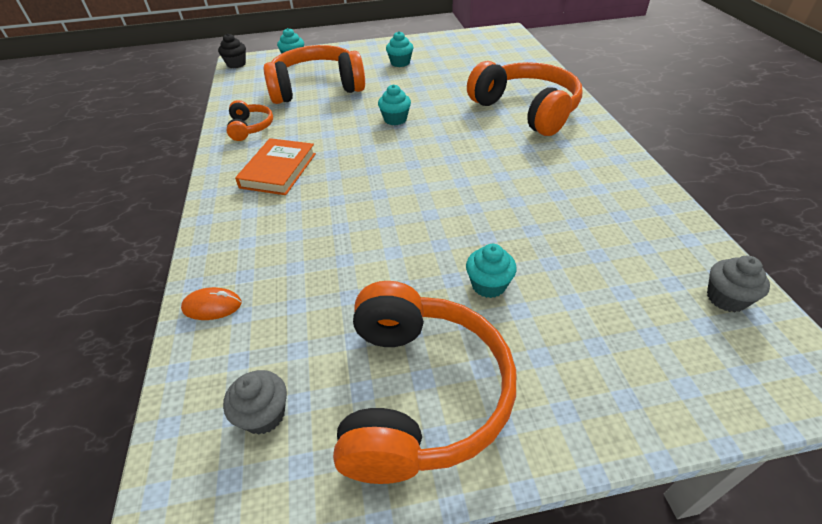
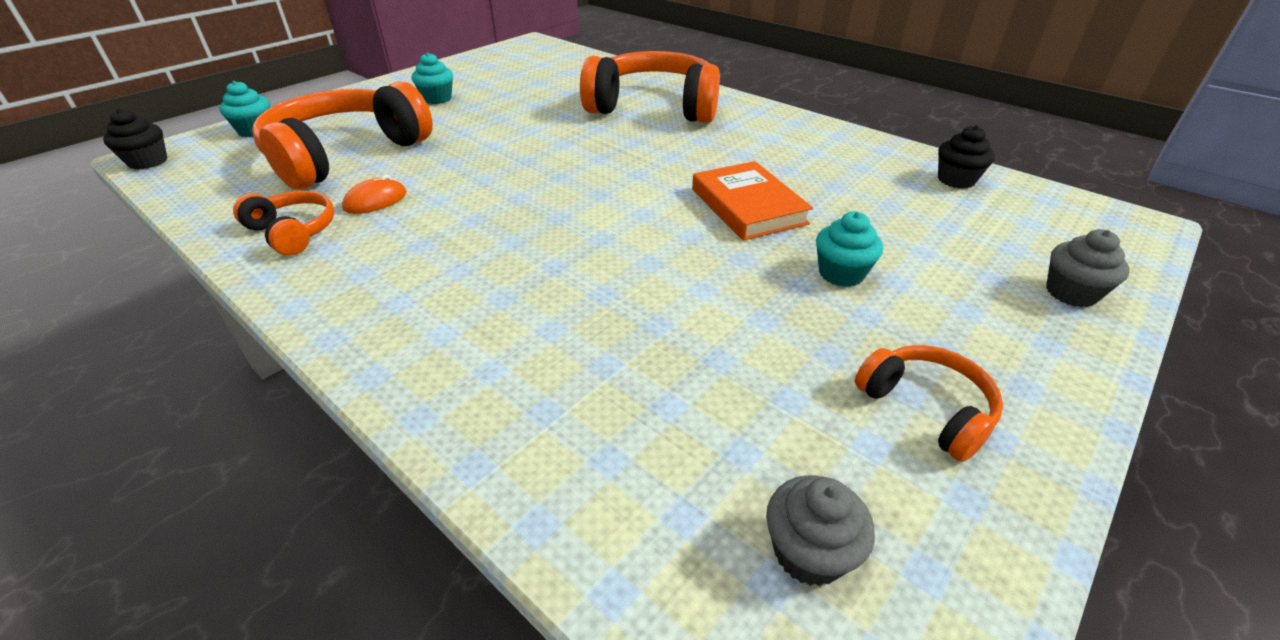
camera: 40 degrees left, 5 degrees down
orange mouse [181,287,242,320] -> orange mouse moved to [342,175,407,214]
orange book [235,138,316,195] -> orange book moved to [692,161,813,241]
orange headphones [333,281,516,484] -> orange headphones [855,345,1003,462], size x0.48
turquoise cupcake [378,84,411,125] -> none
grey cupcake [707,256,770,312] -> grey cupcake moved to [1046,229,1130,307]
none -> black cupcake [938,125,995,189]

